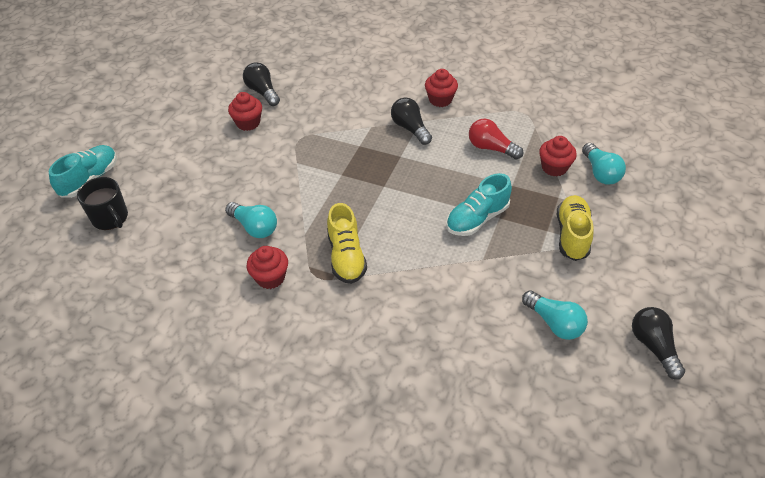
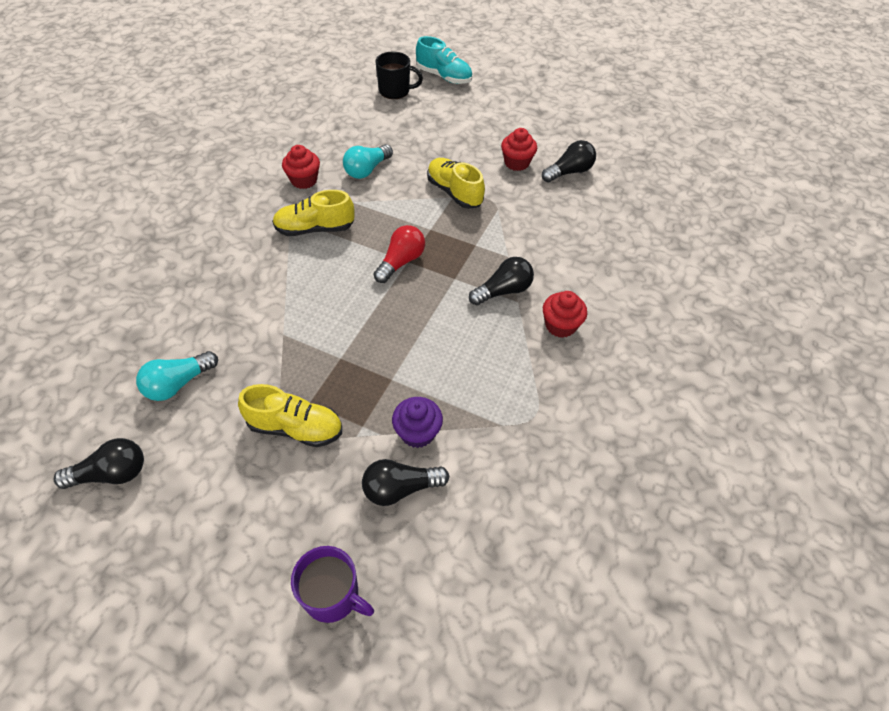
camera: 90 degrees right, 5 degrees up
black mug [77,177,128,230] -> black mug turned 135 degrees counterclockwise [376,52,423,99]
turquoise shoe [446,173,512,236] -> none
red light bulb [469,119,524,160] -> red light bulb moved to [374,225,425,283]
red cupcake [539,136,577,177] -> purple cupcake [392,397,443,448]
turquoise light bulb [582,143,626,185] -> black light bulb [362,459,449,506]
none -> purple mug [291,546,374,623]
none -> yellow shoe [427,158,485,209]

